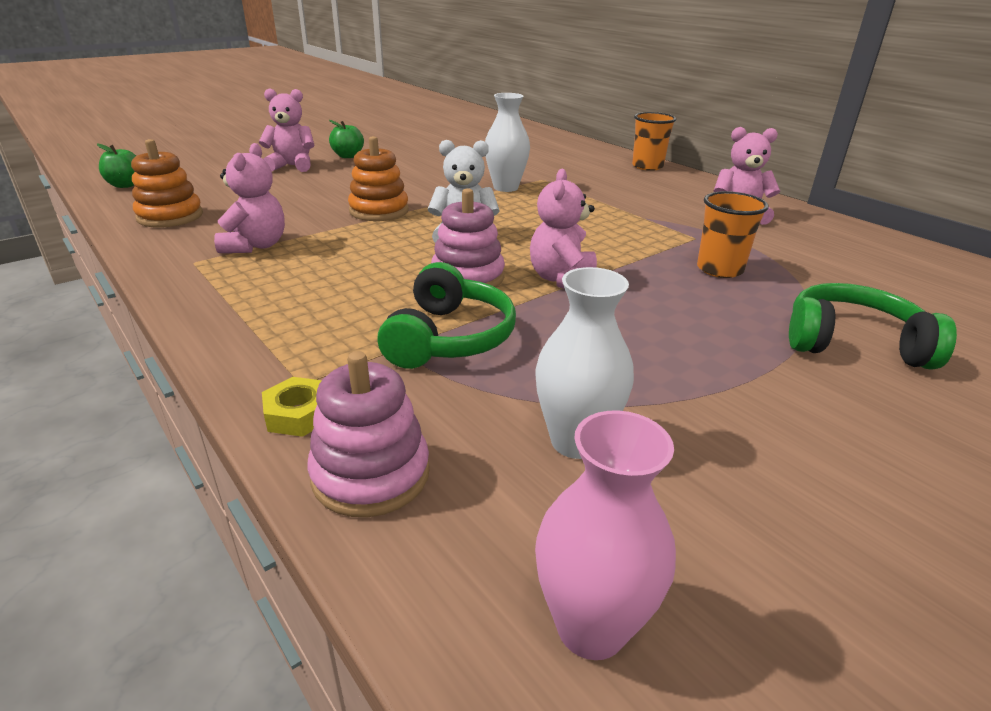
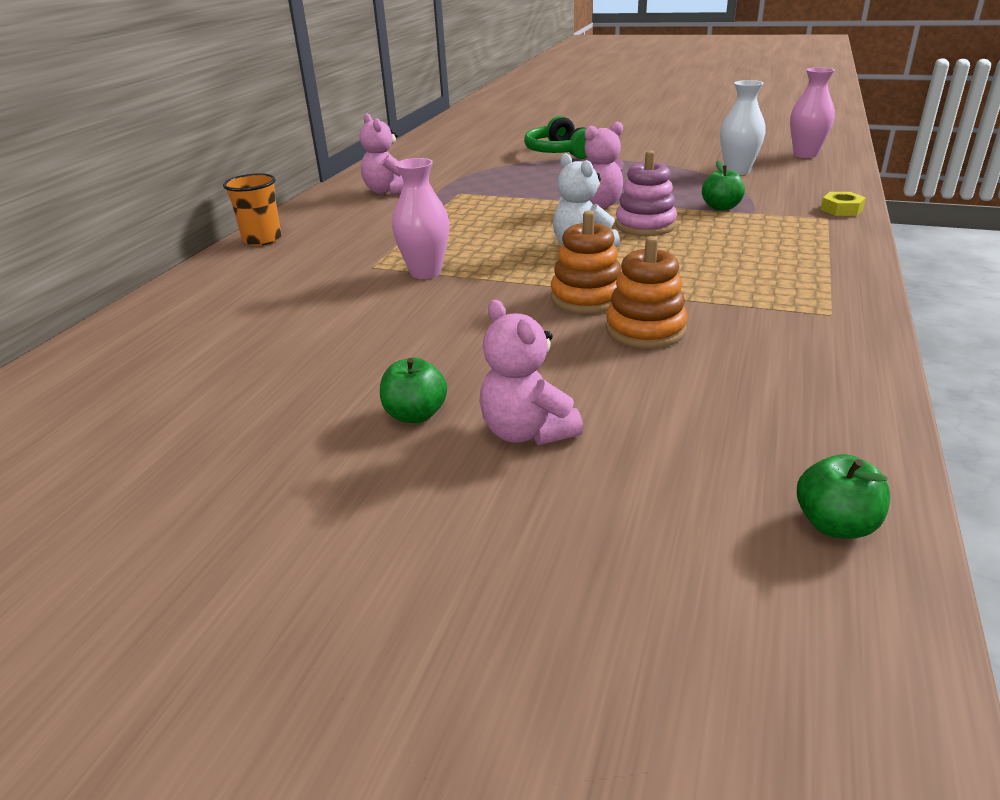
camera: 120 degrees left, 0 degrees up
orange stacking toy [131,139,203,228] -> orange stacking toy moved to [606,236,688,349]
pink teddy bear [214,143,285,253] -> none
pink stacking toy [307,351,430,517] -> none
green headphones [377,262,516,369] -> green apple [702,161,745,211]
white vase [485,93,530,192] -> pink vase [392,158,450,279]
orange cup [697,191,769,278] -> none

